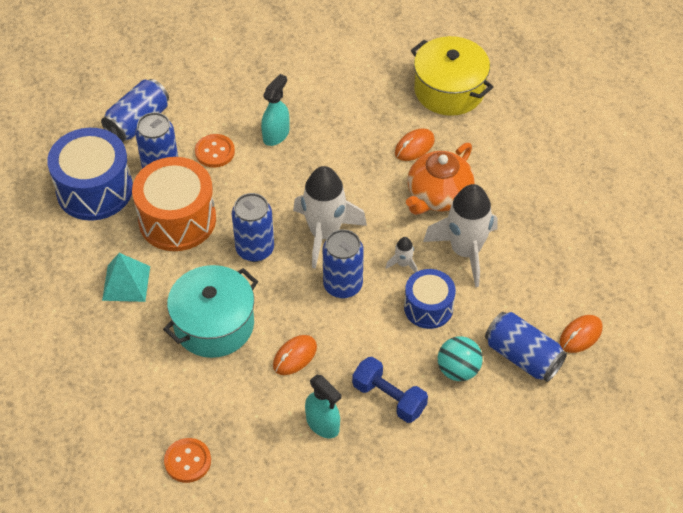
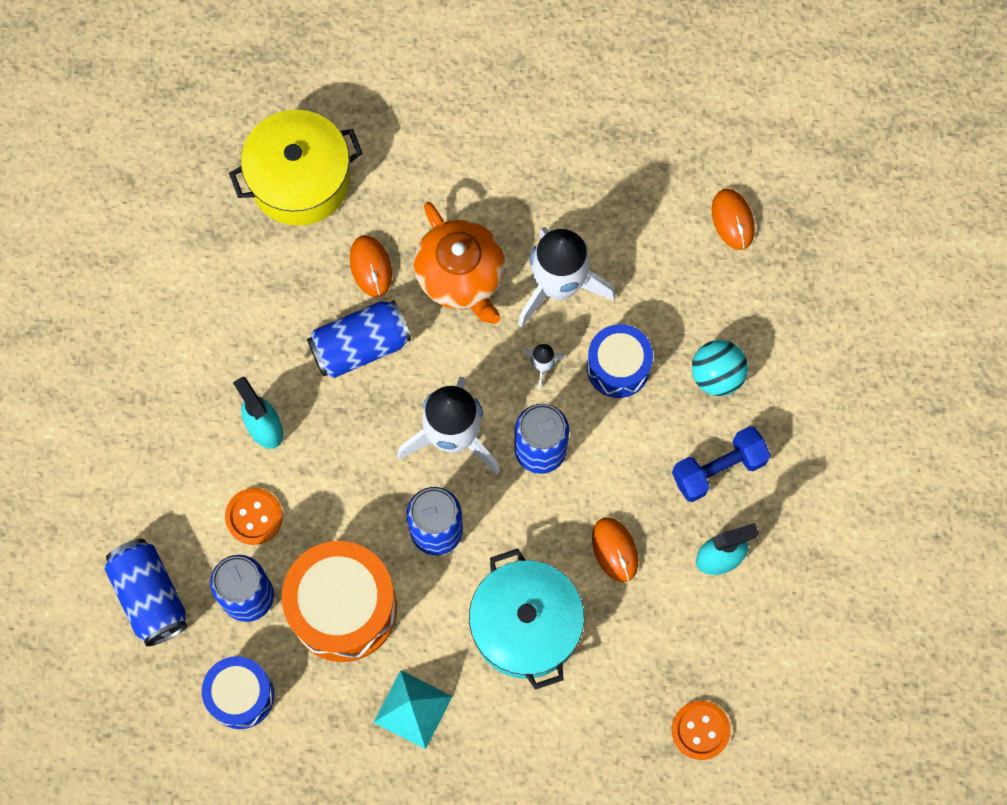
camera: 65 degrees left, 20 degrees up
blue drum [47,128,133,221] -> blue drum [202,656,274,729], size x0.61
blue can [485,312,567,382] -> blue can moved to [307,300,411,378]

